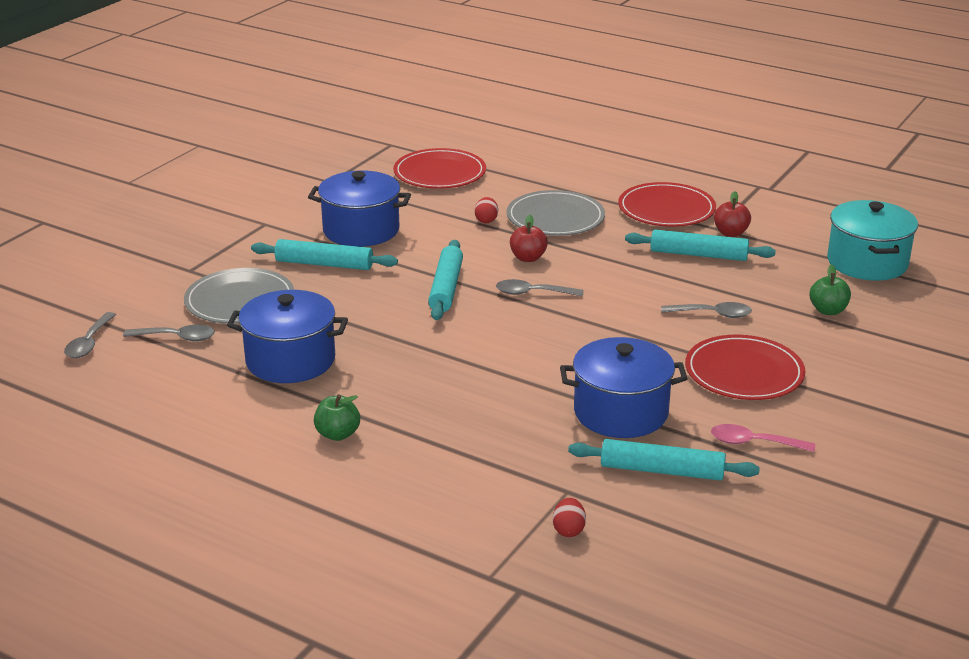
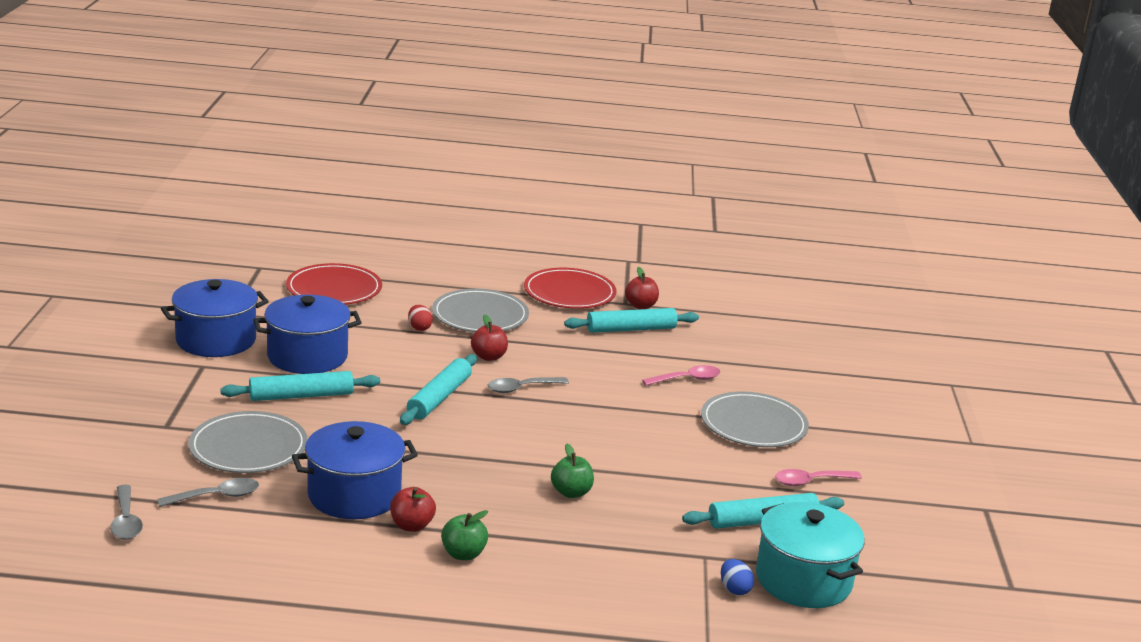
camera: 30 degrees left, 5 degrees down
turquoise rolling pin [428,240,463,320] -> turquoise rolling pin turned 45 degrees clockwise [400,354,477,425]
red egg [553,498,586,537] -> blue egg [721,559,754,595]
blue pot [560,337,688,438] -> blue pot moved to [161,279,269,357]
grey spoon [661,302,752,318] -> pink spoon [642,365,720,386]
red plate [685,335,805,400] -> grey plate [701,391,809,447]
green apple [810,264,851,315] -> green apple moved to [551,443,594,498]
turquoise pot [827,200,918,281] -> turquoise pot moved to [756,502,865,608]
none -> red apple [390,487,436,532]

